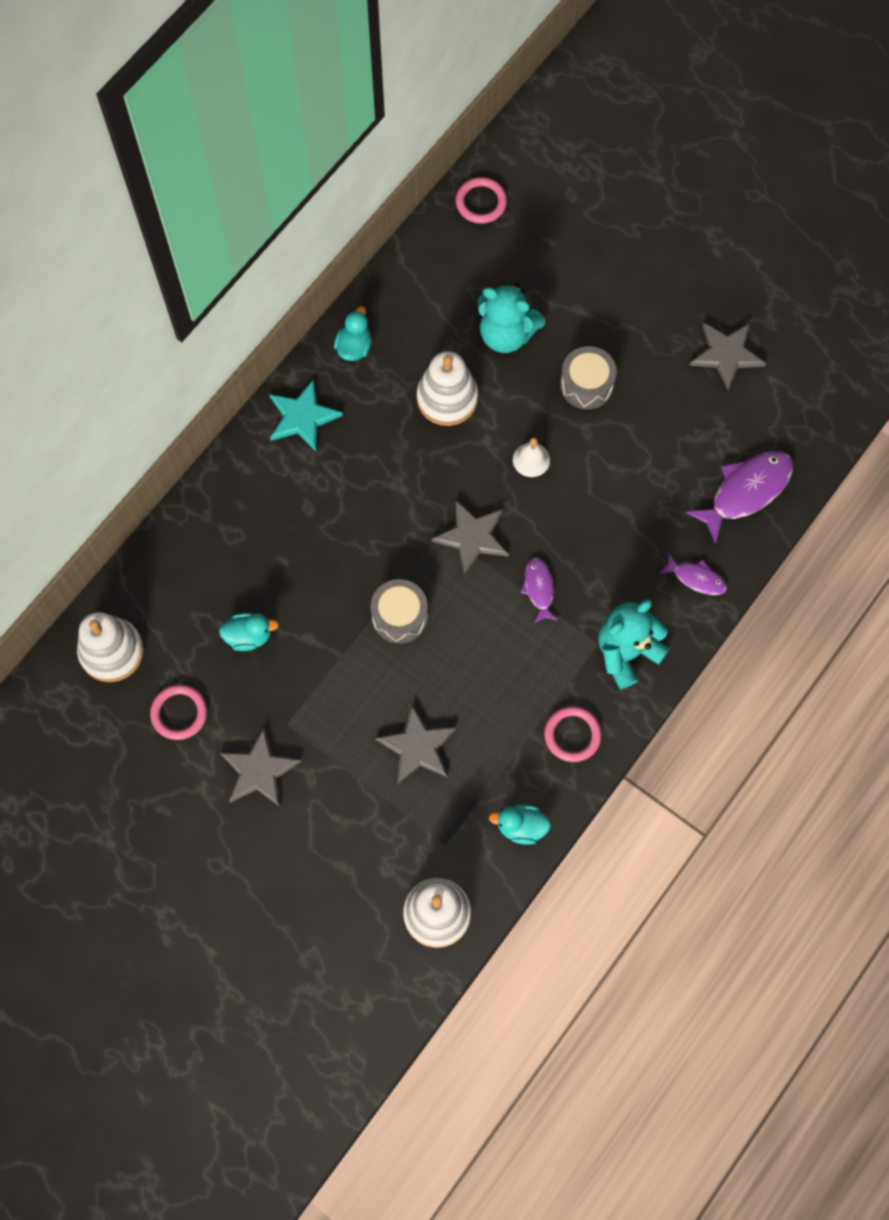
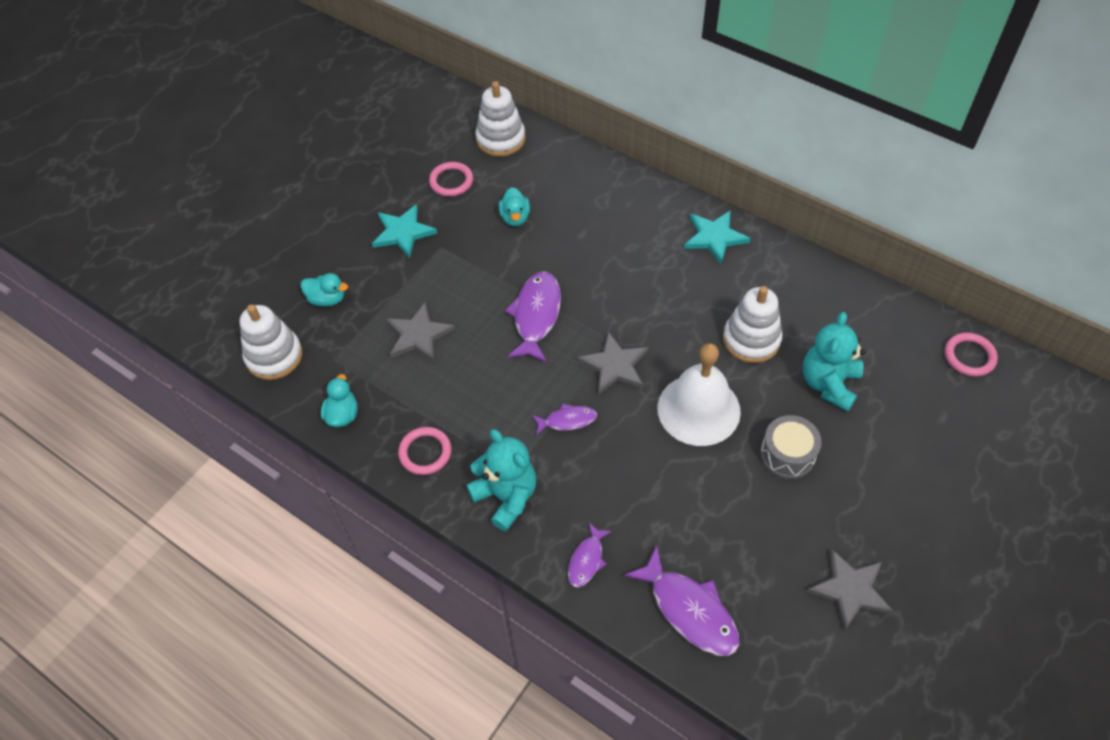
camera: 90 degrees right, 15 degrees down
grey star [220,728,301,807] -> turquoise star [372,204,437,258]
turquoise duck [334,306,372,361] -> turquoise duck moved to [301,273,348,307]
grey drum [371,579,428,643] -> purple fish [505,272,561,363]
white bell [513,437,550,477] -> white bell [657,343,741,446], size x2.29

